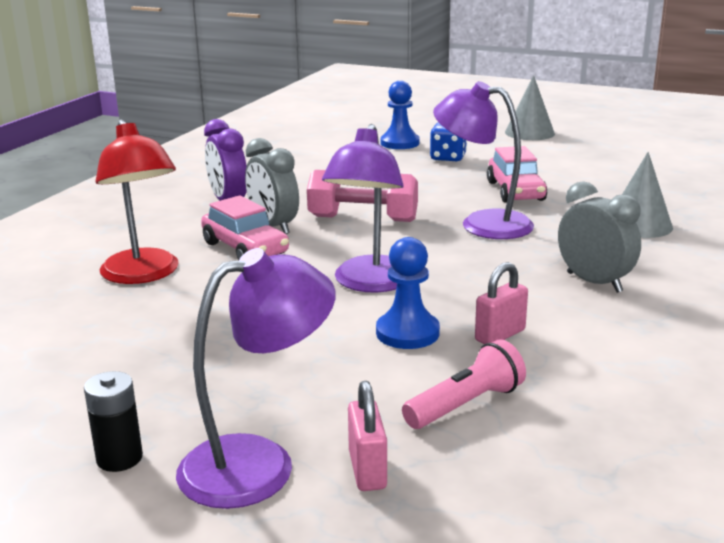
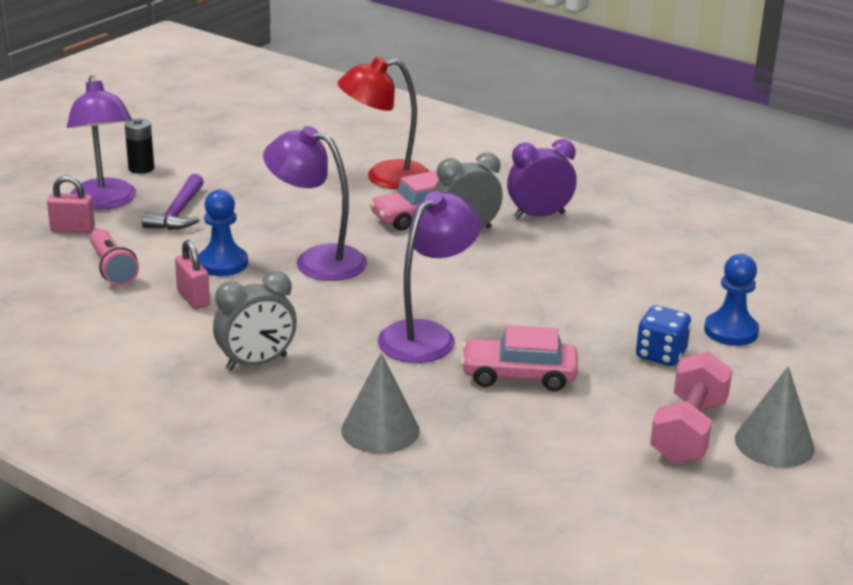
camera: 100 degrees right, 5 degrees up
pink dumbbell [307,170,418,222] -> pink dumbbell moved to [650,351,733,463]
none -> purple hammer [142,174,204,230]

